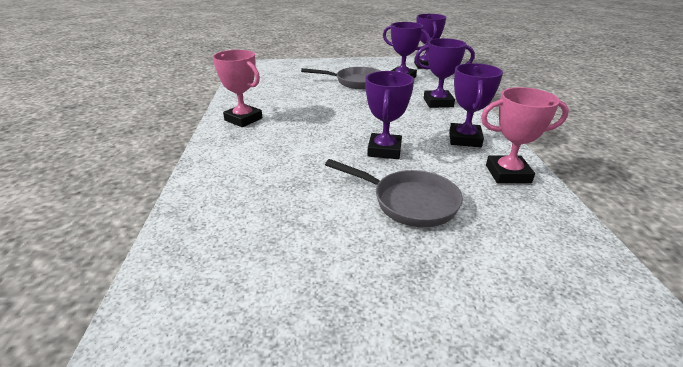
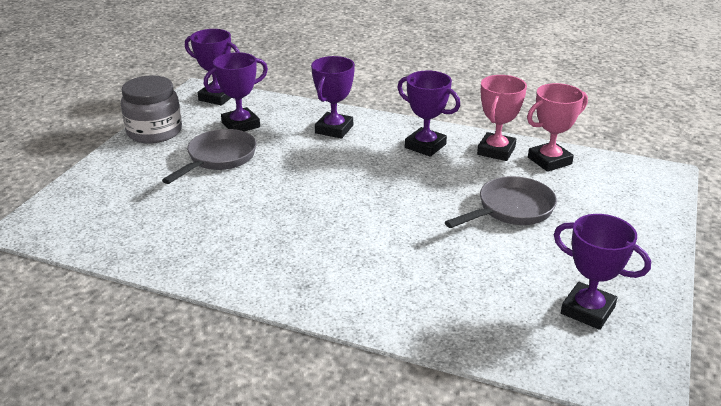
camera: 65 degrees left, 0 degrees up
pink trophy [213,50,263,127] -> pink trophy moved to [527,83,588,172]
purple trophy [366,71,414,159] -> purple trophy moved to [554,214,651,330]
none -> grey jar [121,75,182,144]

